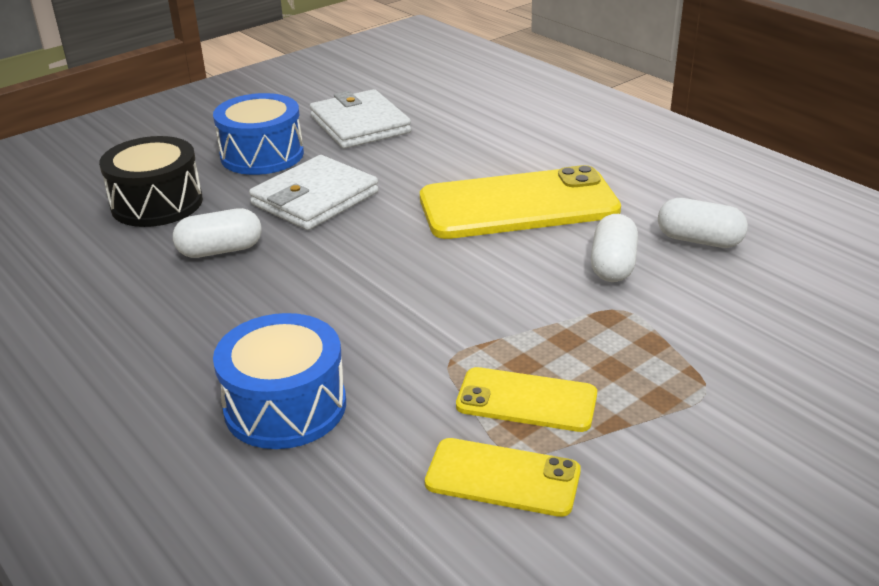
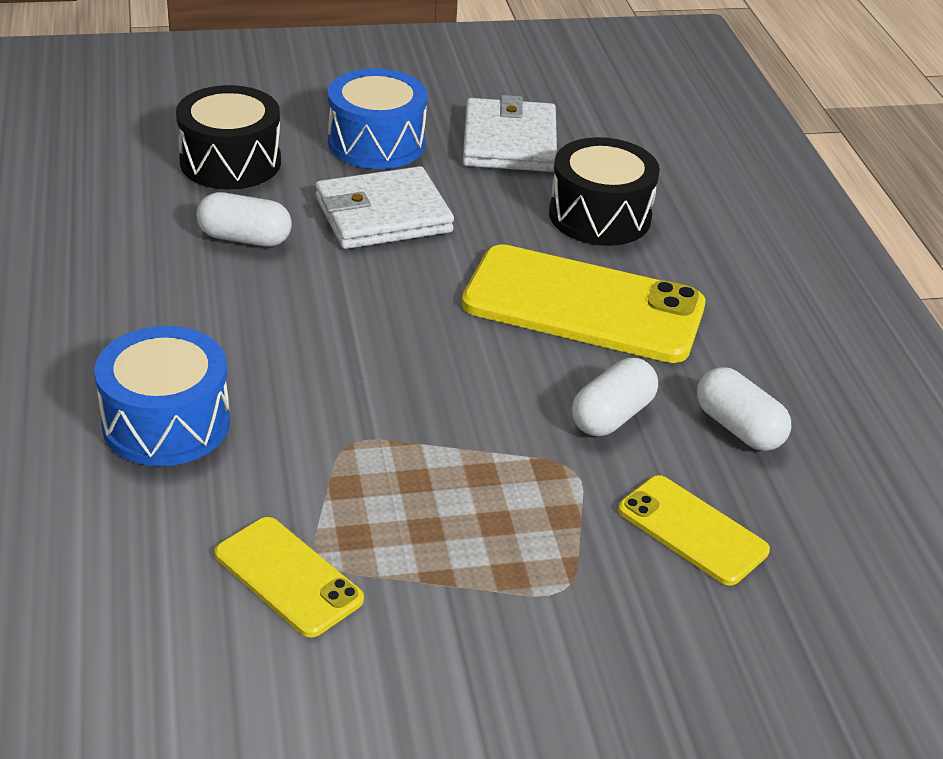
camera: 25 degrees right, 5 degrees up
yellow phone [456,367,597,432] -> yellow phone moved to [618,475,770,585]
none -> black drum [549,137,660,246]

